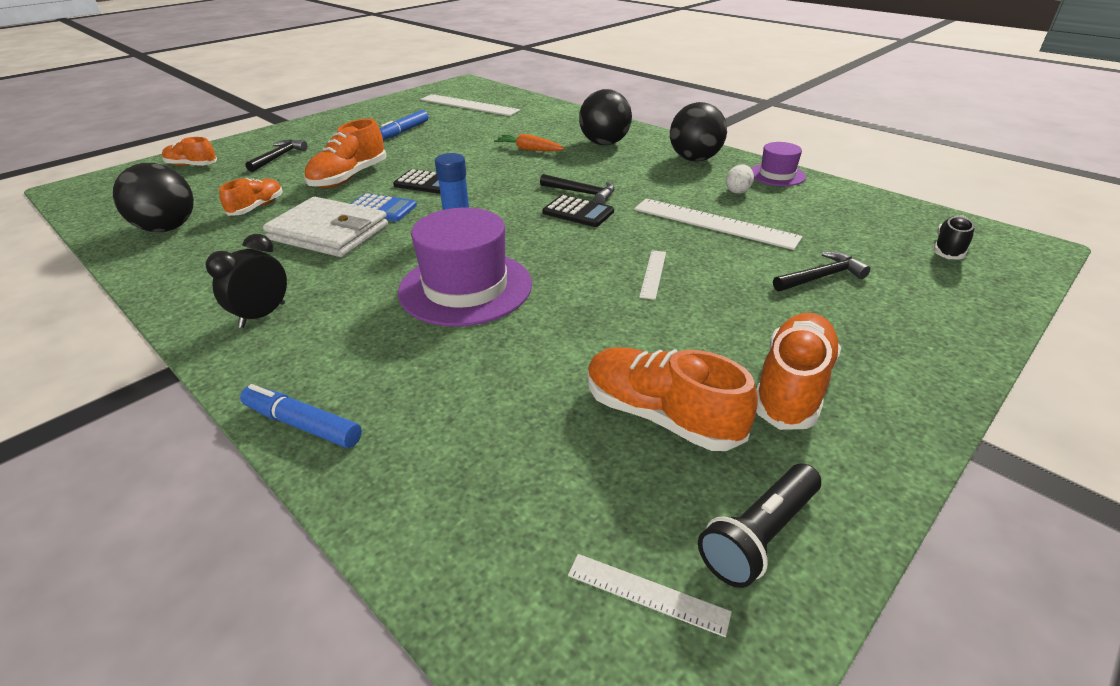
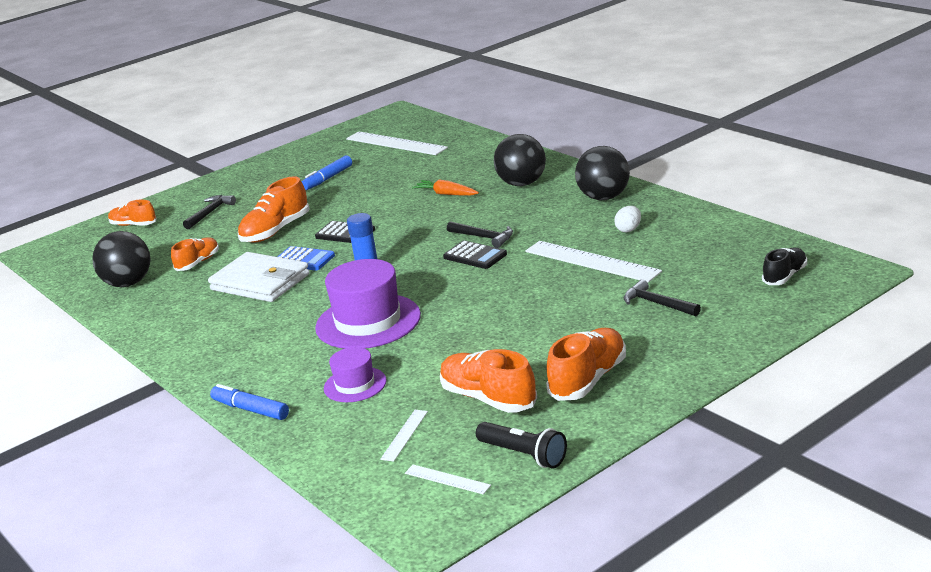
camera: 10 degrees right, 10 degrees down
black clock [205,234,287,328] -> none
white ruler [639,250,666,300] -> white ruler moved to [380,410,428,462]
black flashlight [698,463,821,588] -> black flashlight turned 105 degrees counterclockwise [476,422,567,468]
purple hat [751,142,806,186] -> purple hat moved to [324,347,386,402]
black hammer [773,252,870,292] -> black hammer turned 120 degrees counterclockwise [623,279,701,316]

